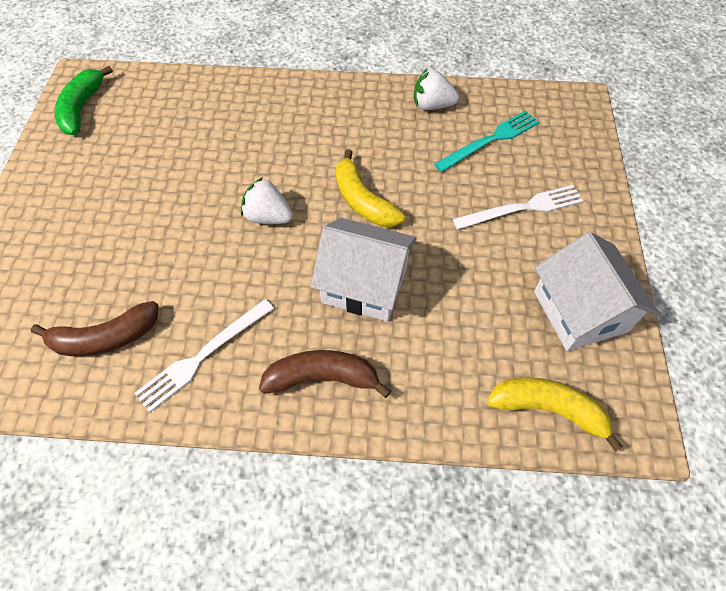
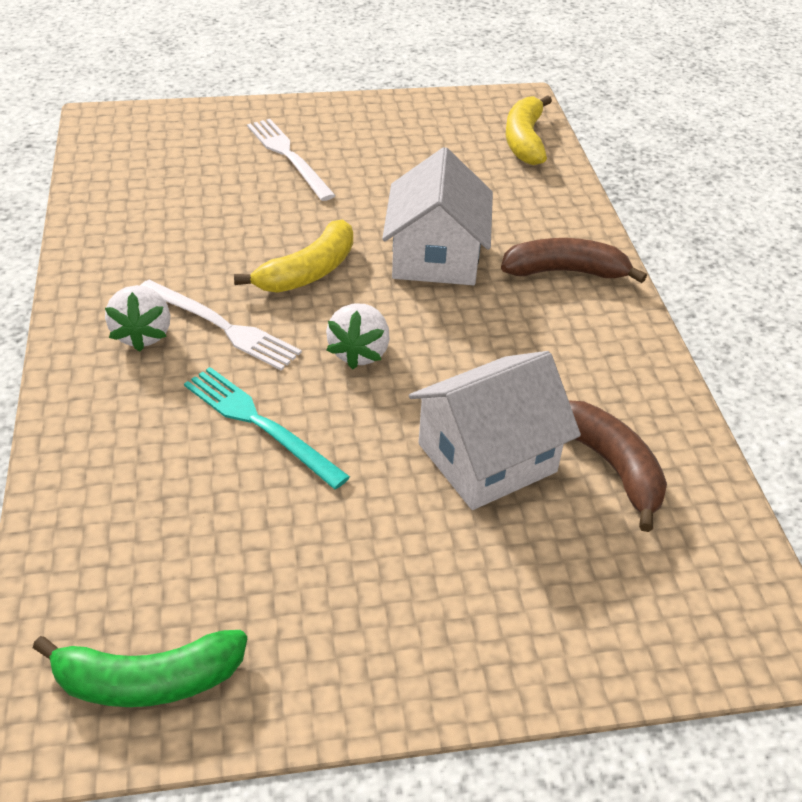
camera: 105 degrees left, 15 degrees down
white fork [134,299,274,413] -> white fork moved to [140,280,302,371]
brown banana [259,350,391,398] -> brown banana turned 105 degrees clockwise [501,238,647,283]
white strawberry [414,69,459,110] -> white strawberry moved to [105,285,170,352]
turquoise fork [434,110,539,172] -> turquoise fork moved to [184,367,350,489]
white house [534,232,659,351] -> white house moved to [409,351,581,510]

